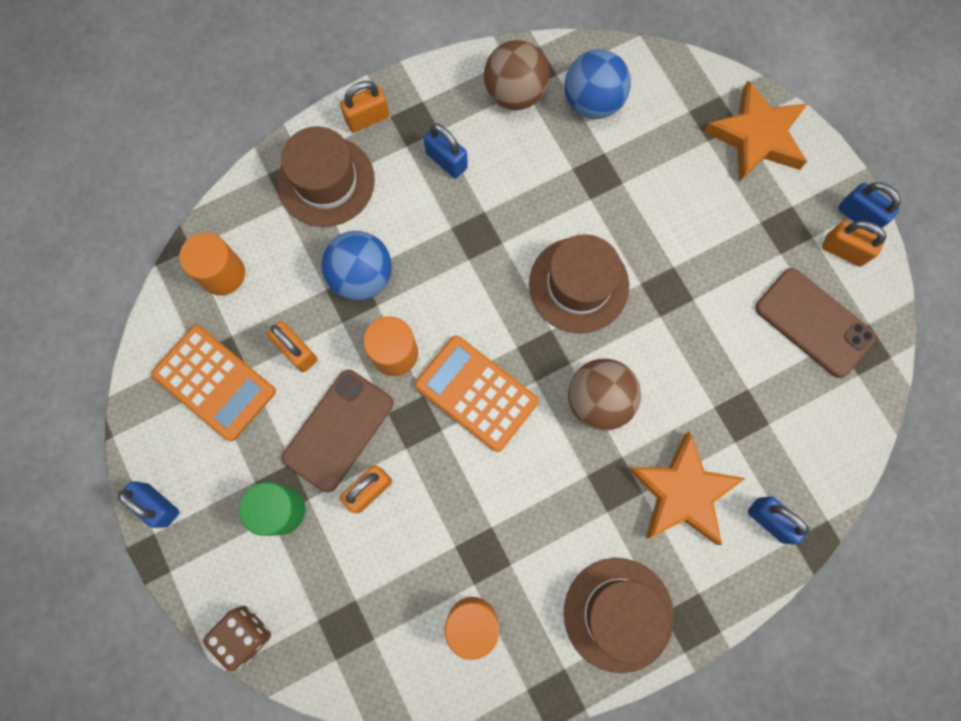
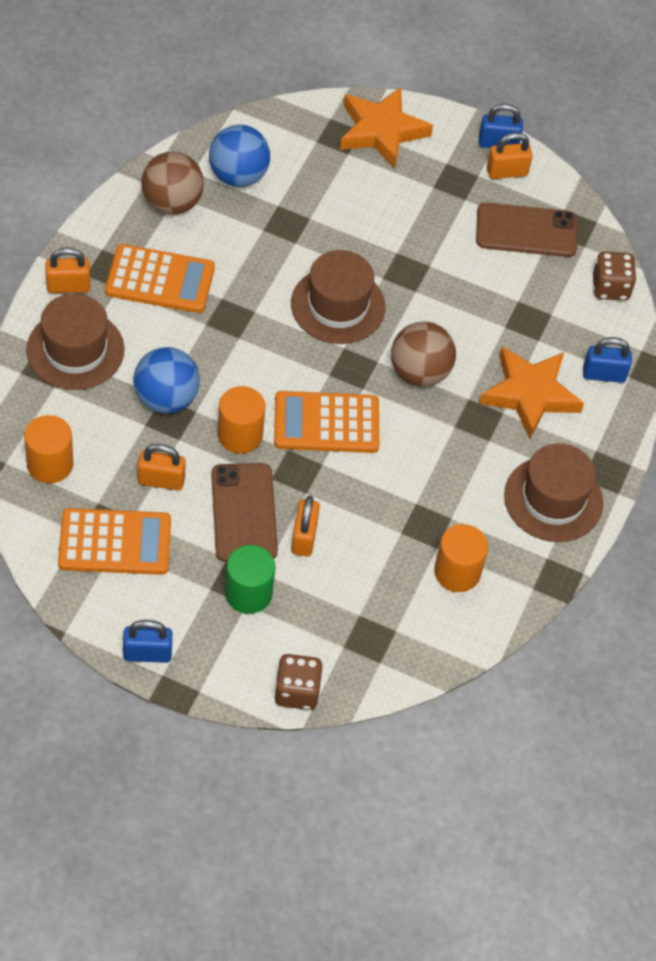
camera: 45 degrees left, 20 degrees down
orange padlock [340,81,390,133] -> orange padlock turned 60 degrees clockwise [45,247,90,293]
blue padlock [424,123,468,178] -> orange calculator [105,244,215,313]
none -> brown dice [593,251,637,301]

